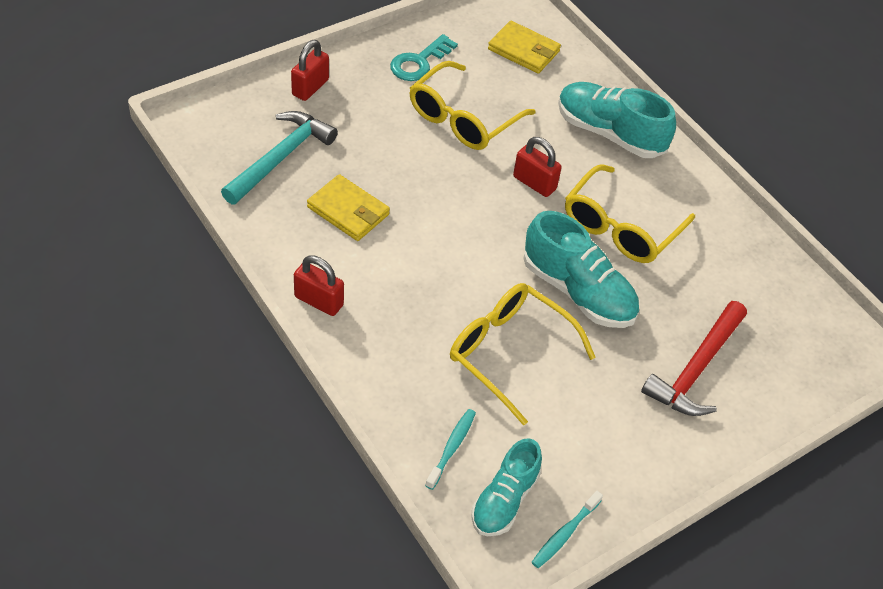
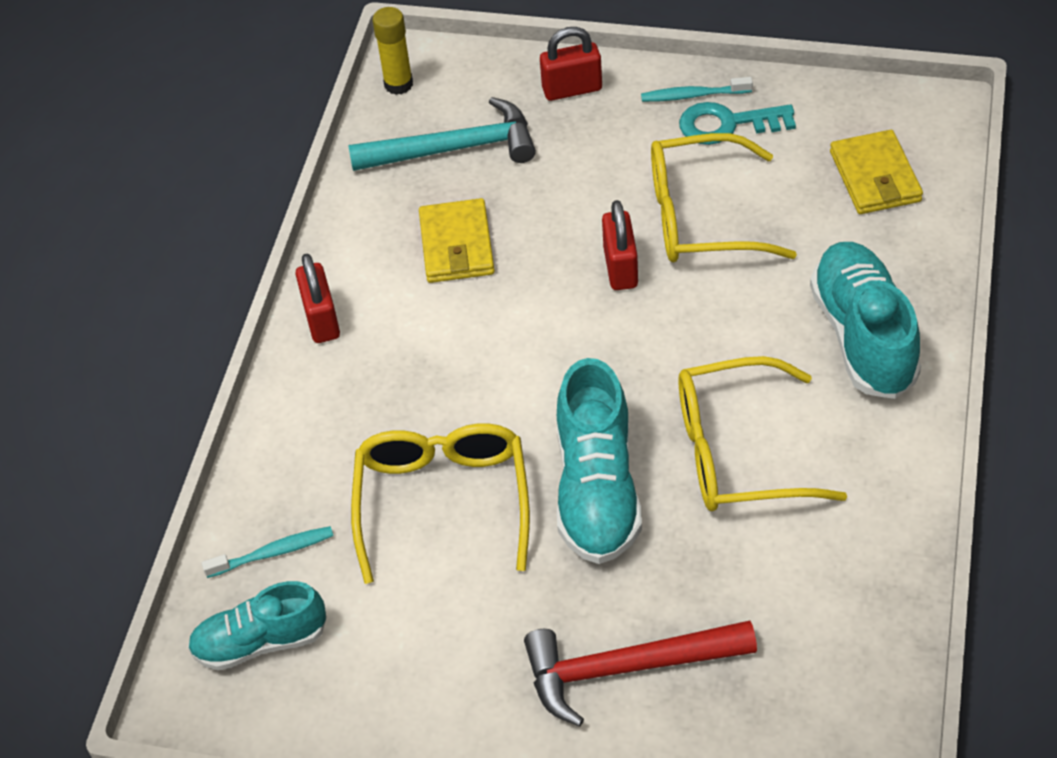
camera: 55 degrees right, 0 degrees up
red padlock [513,137,562,197] -> red padlock moved to [602,200,638,290]
turquoise toothbrush [532,491,603,568] -> turquoise toothbrush moved to [641,77,753,102]
none -> yellow glue stick [372,7,413,95]

